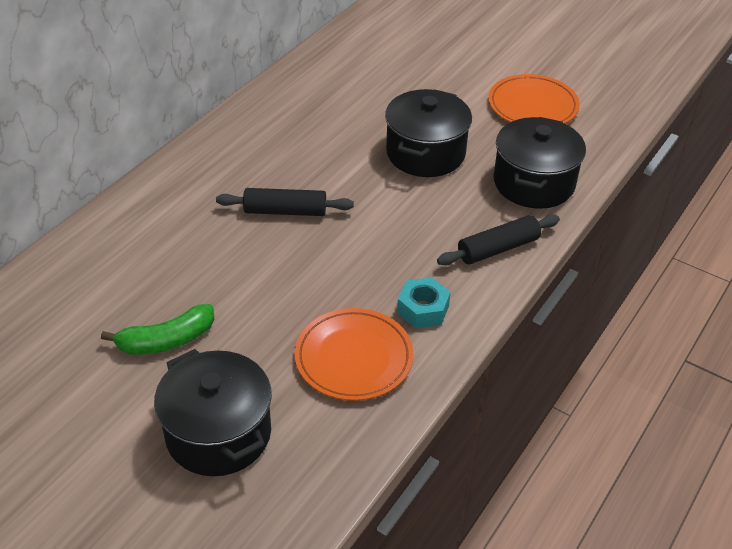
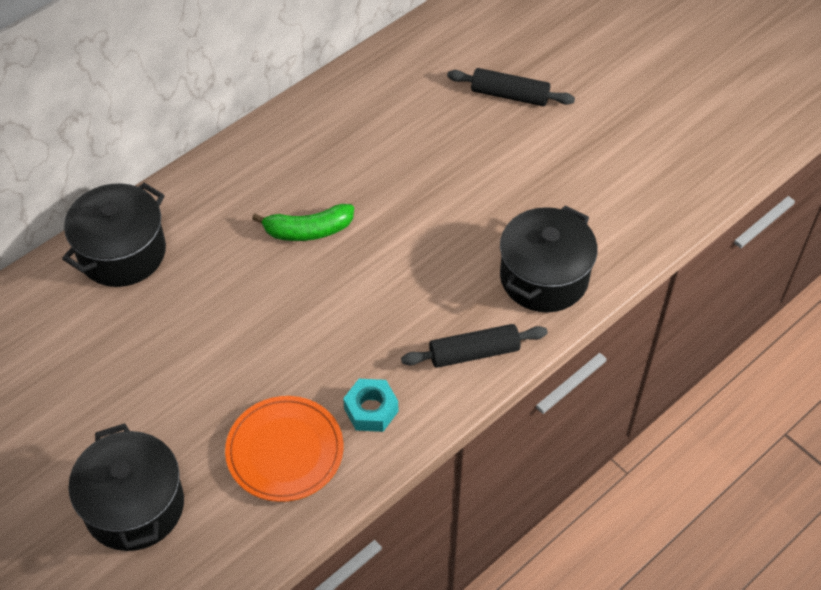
camera: 15 degrees right, 10 degrees up
green banana [101,304,214,355] -> green banana moved to [252,204,354,241]
black rolling pin [216,188,354,216] -> black rolling pin moved to [447,68,575,106]
black pot [385,89,472,177] -> black pot moved to [62,183,166,287]
orange plate [488,74,580,124] -> none

